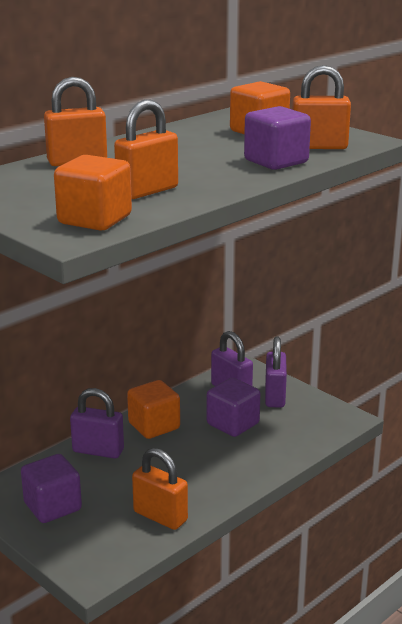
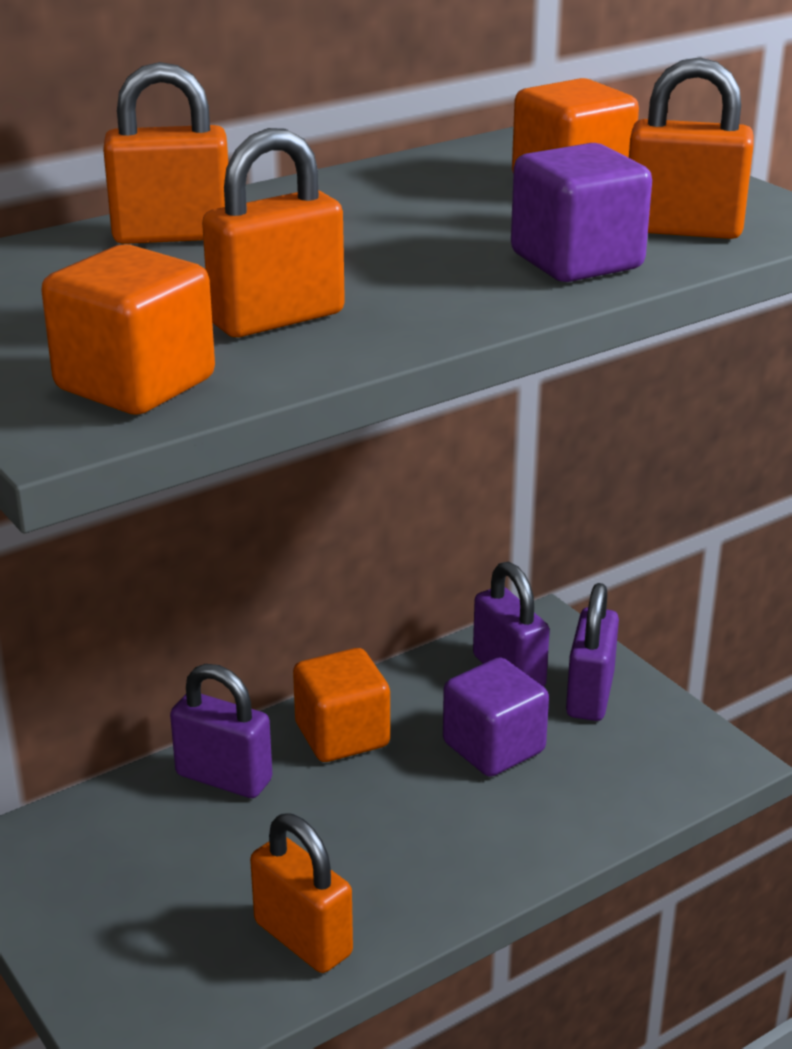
camera: 10 degrees right, 5 degrees up
purple cube [21,454,82,523] -> none

